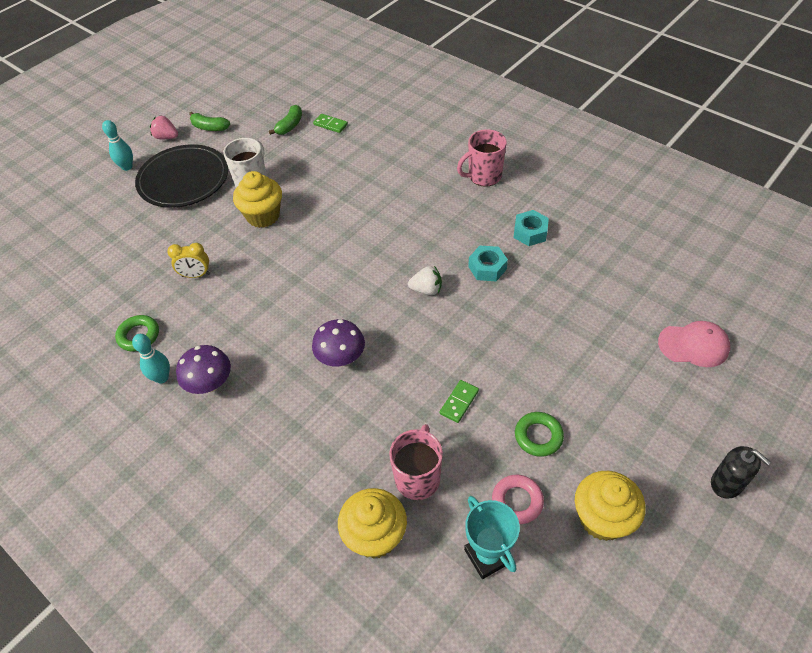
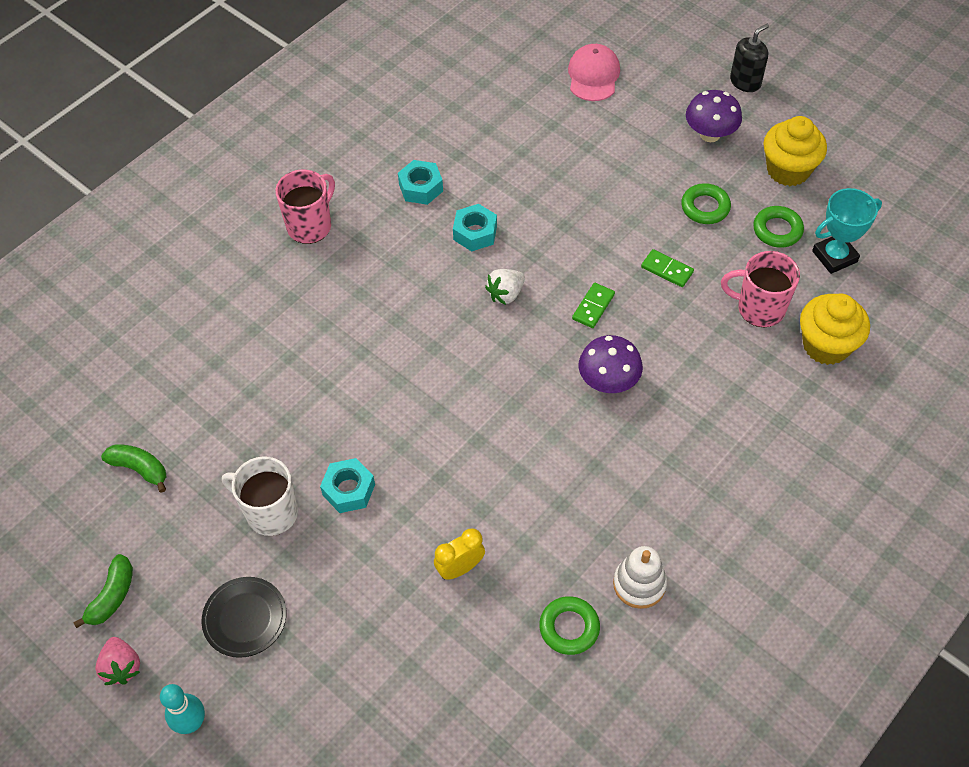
camera: 90 degrees left, 5 degrees up
turquoise bowling pin [132,334,170,384] -> white stacking toy [613,546,667,609]
black plate [135,144,228,208] -> black plate [201,577,286,658], size x0.55
pink strawberry [150,115,178,139] -> pink strawberry turned 45 degrees counterclockwise [95,637,140,685]
yellow clock [167,243,210,278] -> yellow clock turned 120 degrees counterclockwise [434,528,485,580]
purple mushroom [176,345,231,394] -> purple mushroom moved to [686,90,742,142]
yellow cupcake [233,171,282,228] -> turquoise nut [320,458,375,513]
green domino [313,114,348,133] -> green domino moved to [572,283,615,328]
white strawberry [408,266,442,295] -> white strawberry turned 135 degrees counterclockwise [485,269,525,305]
pink mug [457,129,507,187] -> pink mug turned 120 degrees counterclockwise [275,169,335,244]
pink ring [492,475,544,524] -> green ring [753,206,804,248]

